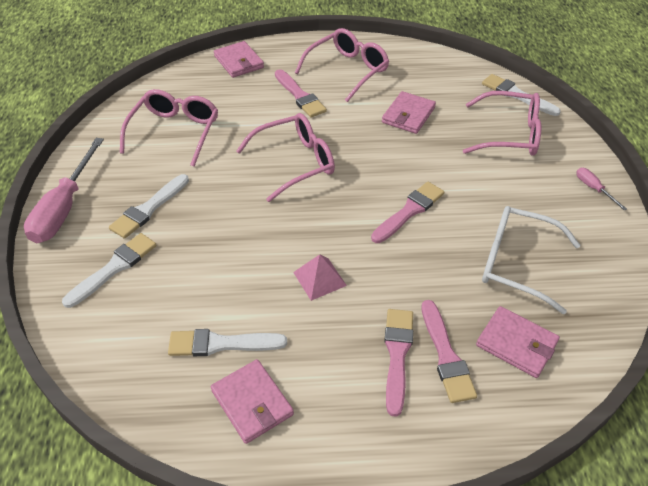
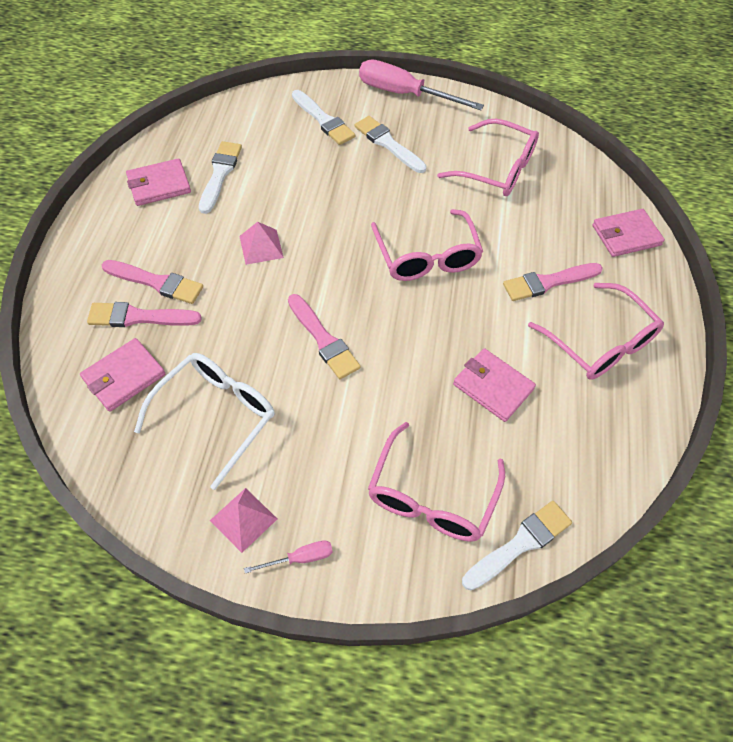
camera: 100 degrees right, 10 degrees up
none -> pink pyramid [210,488,277,553]

